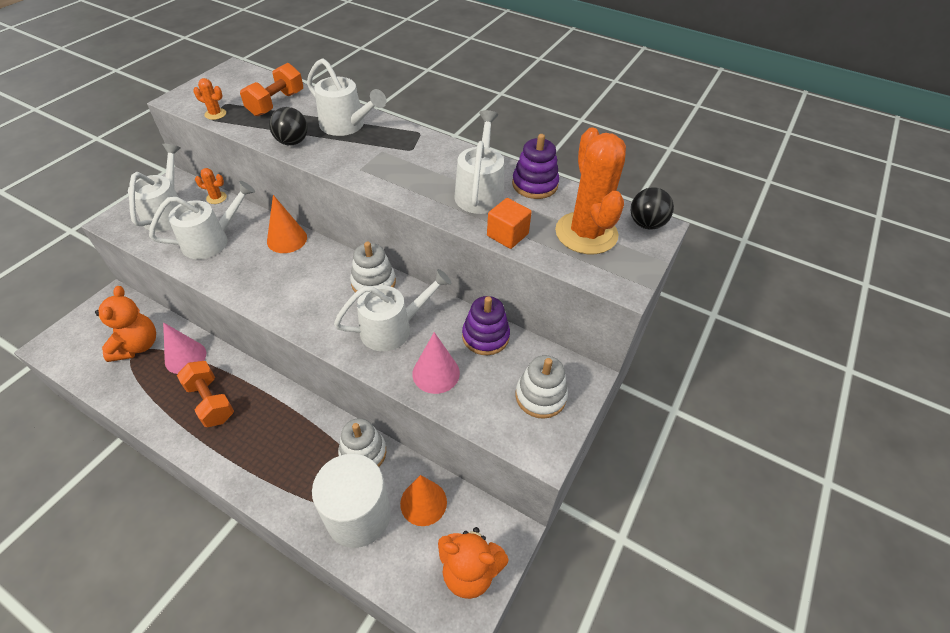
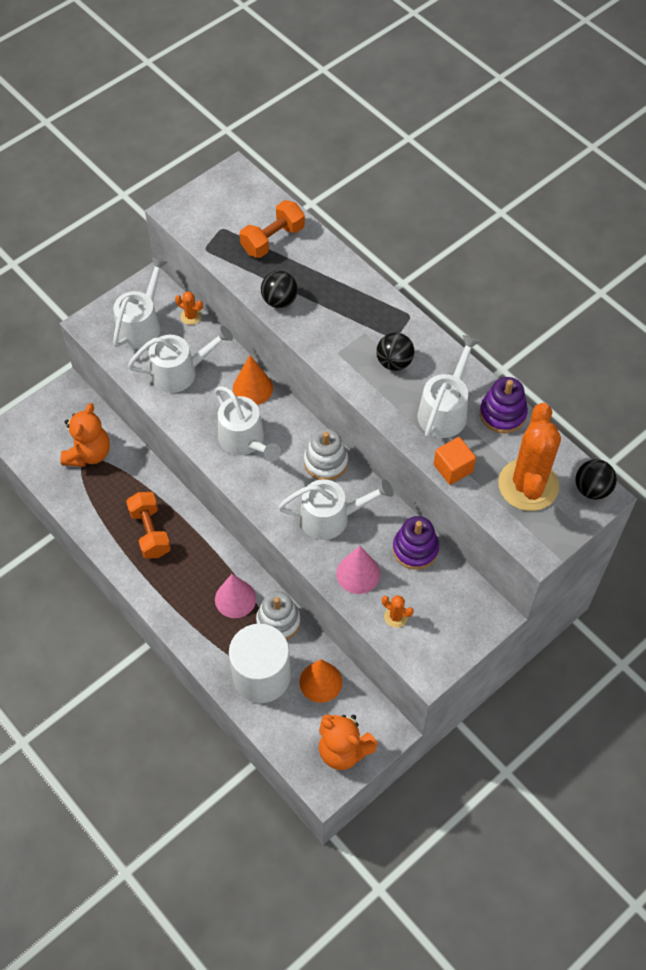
camera: 20 degrees right, 10 degrees up
pink cone [163,322,206,374] -> pink cone moved to [215,574,256,618]
orange cactus [193,78,226,120] -> orange cactus moved to [382,595,414,628]
white watering can [307,58,386,136] -> white watering can moved to [215,386,281,462]
white stacking toy [515,355,568,419] -> none
none -> black ball [376,332,414,371]

